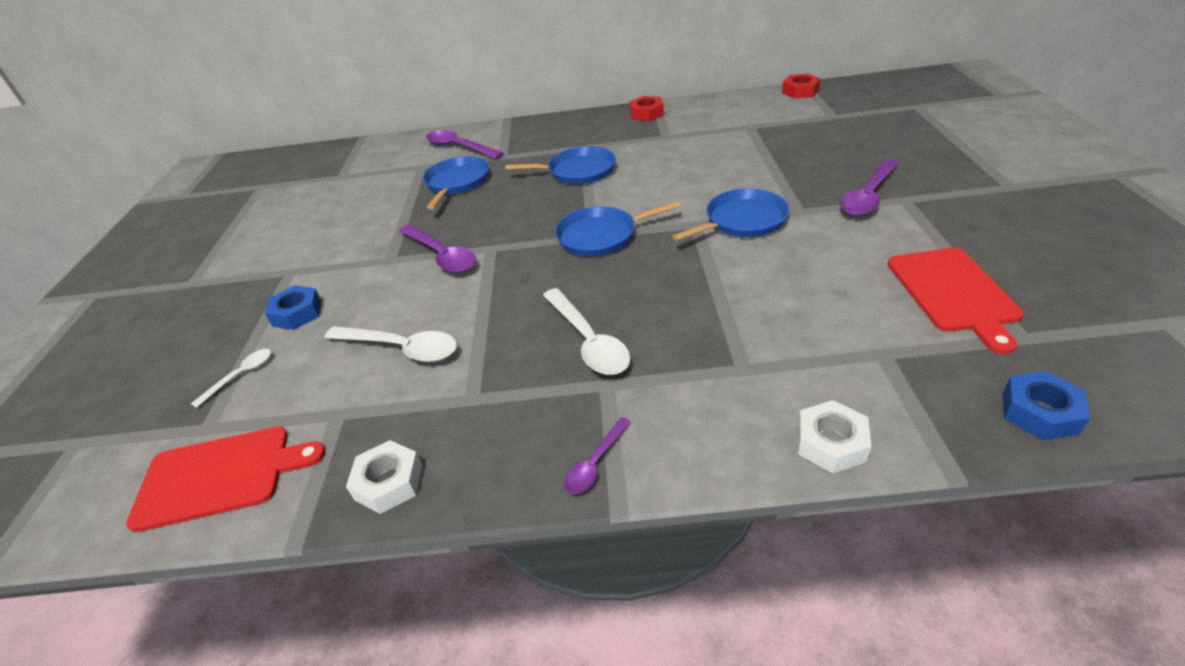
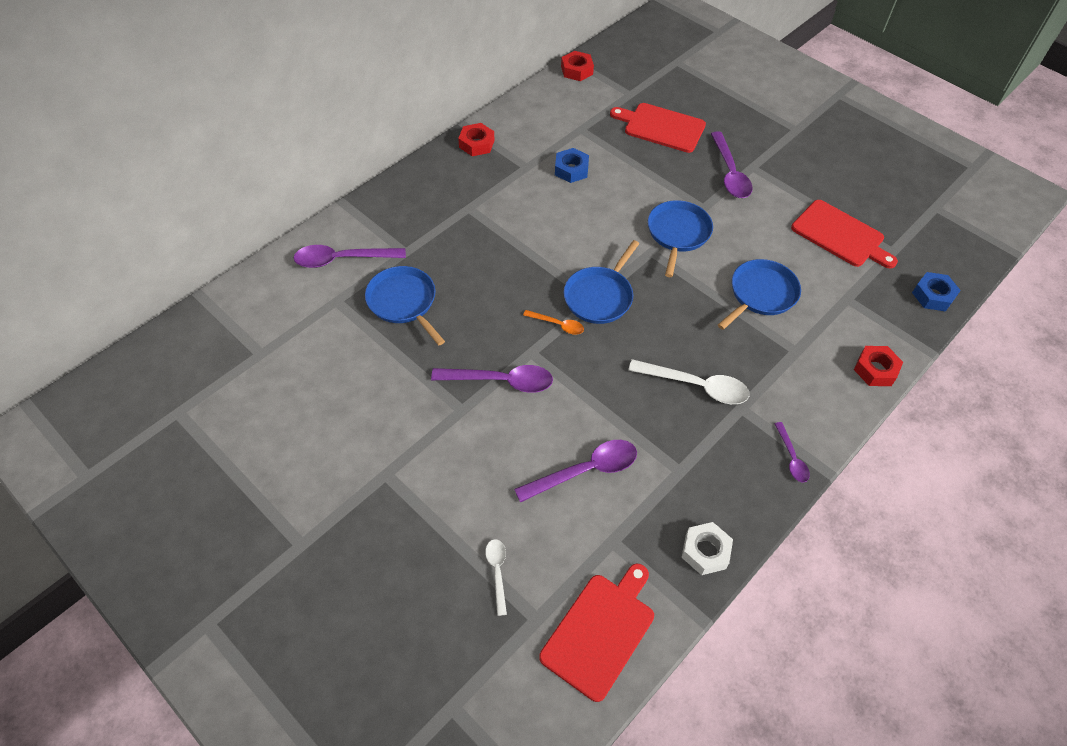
camera: 50 degrees left, 15 degrees up
blue nut [265,285,322,330] -> blue nut moved to [555,148,589,183]
white spoon [325,326,457,362] -> purple spoon [514,440,637,503]
blue pan [505,146,616,184] -> blue pan moved to [718,259,801,330]
white nut [798,400,872,474] -> red nut [854,346,903,386]
none -> orange spoon [523,310,584,335]
none -> red cutting board [610,103,706,153]

